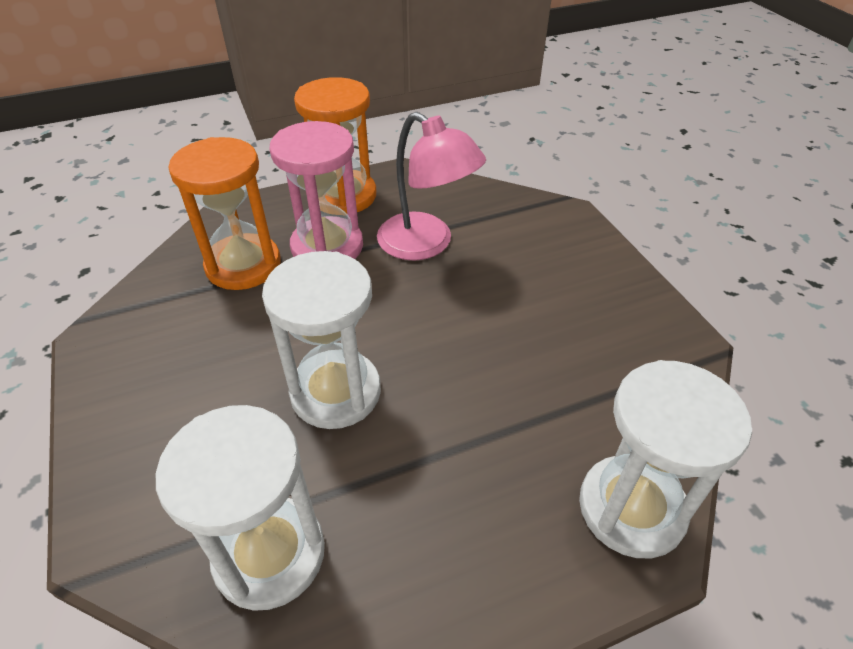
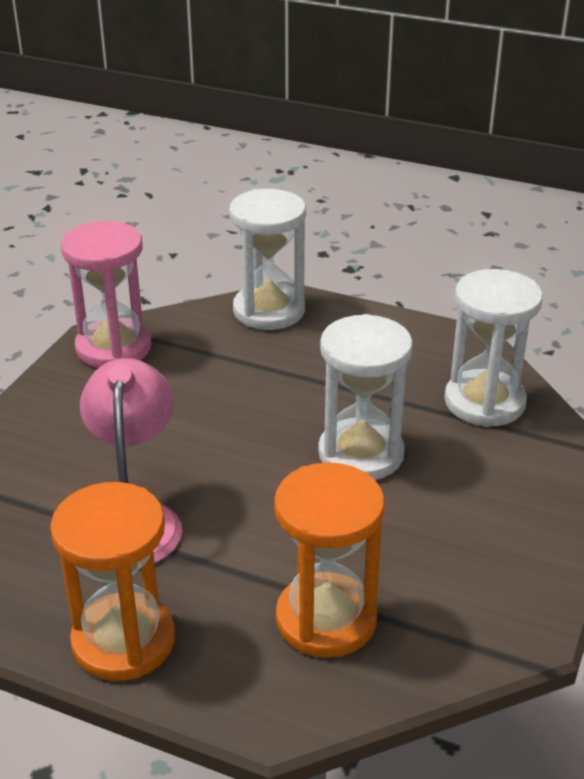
camera: 135 degrees left, 10 degrees down
pink hourglass [269,121,363,259] -> pink hourglass moved to [61,221,152,368]

